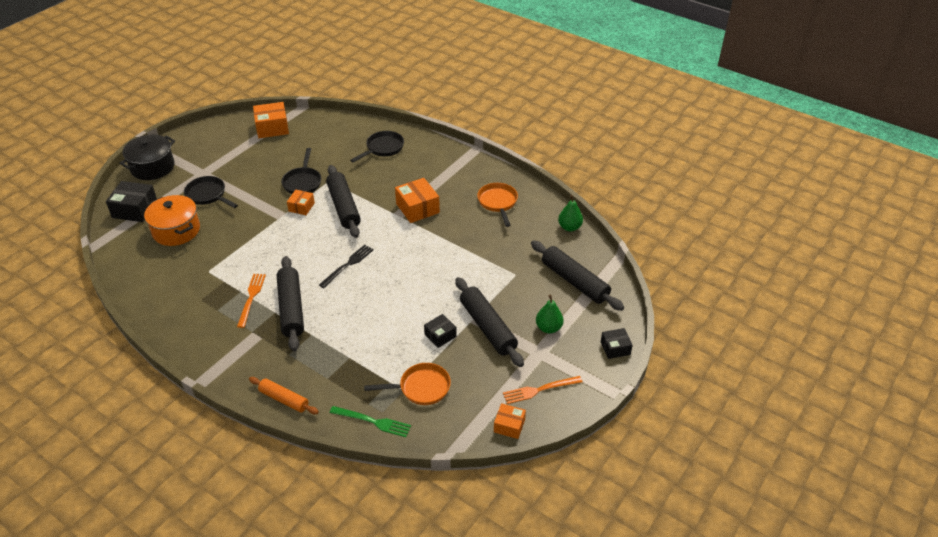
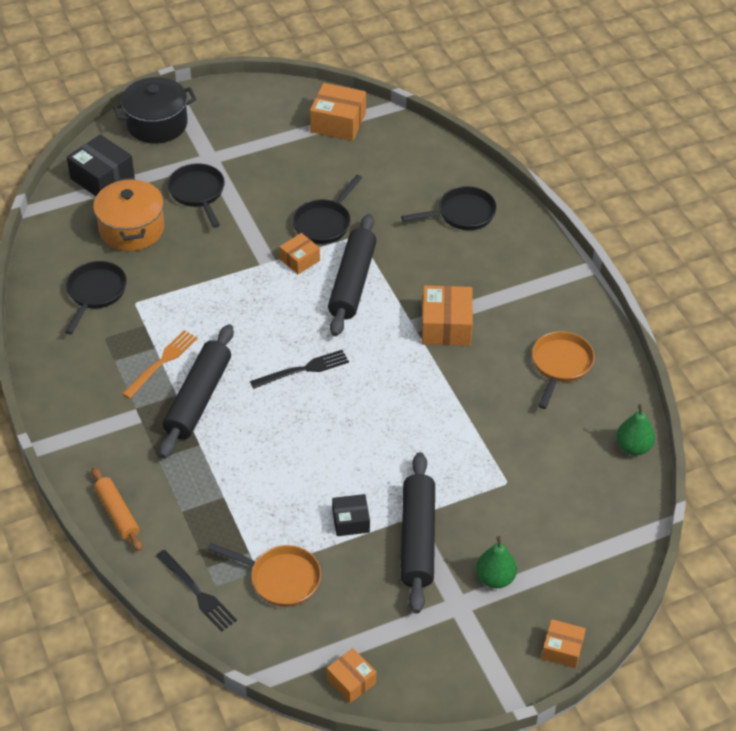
camera: 30 degrees right, 5 degrees up
green fork [330,406,411,437] -> black fork [156,550,237,632]
orange fork [503,376,582,404] -> none
black rolling pin [531,241,624,311] -> none
black box [601,328,633,359] -> orange box [542,619,586,668]
none -> black pan [65,261,127,334]

